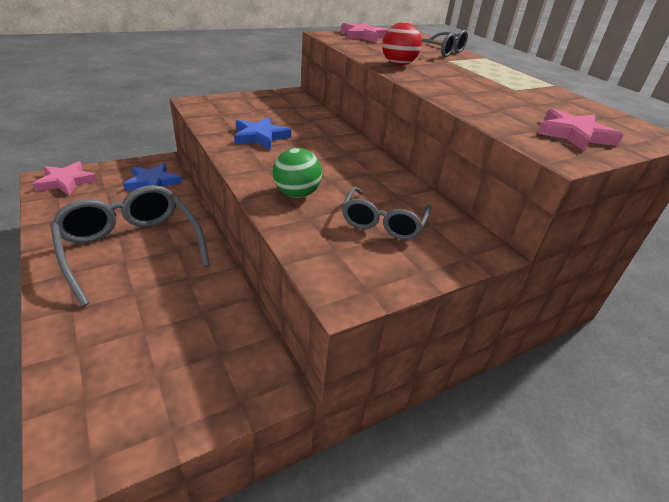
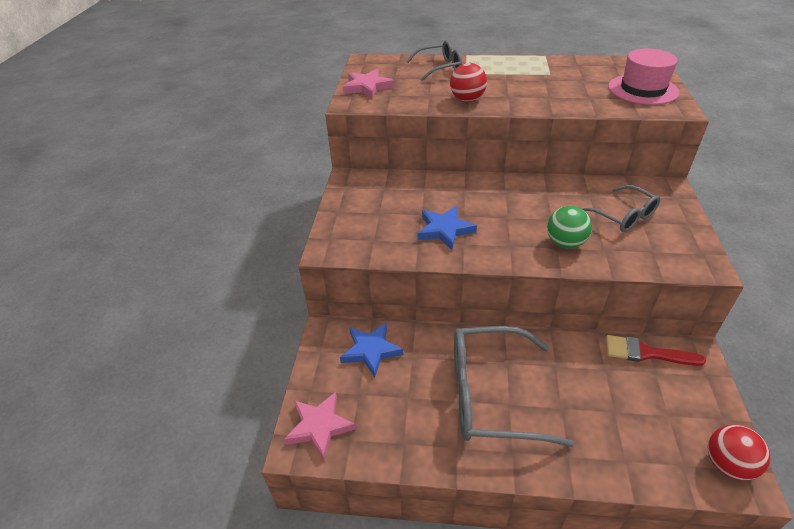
camera: 50 degrees left, 5 degrees up
pink star [538,108,623,152] -> pink hat [608,49,680,105]
none -> red brush [606,335,706,366]
none -> red ball [708,425,770,481]

